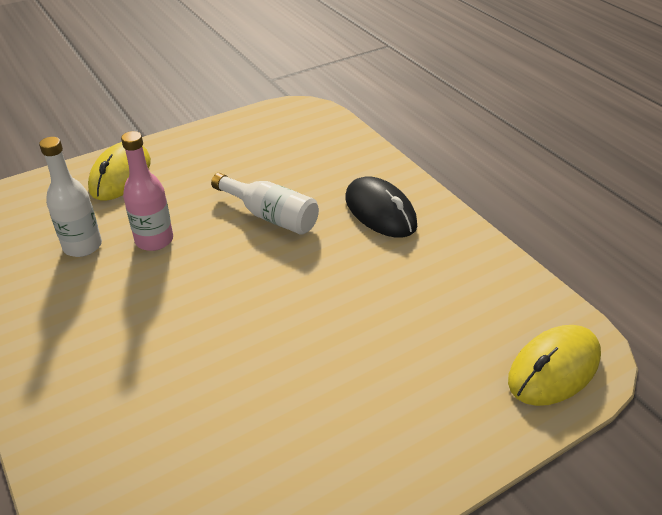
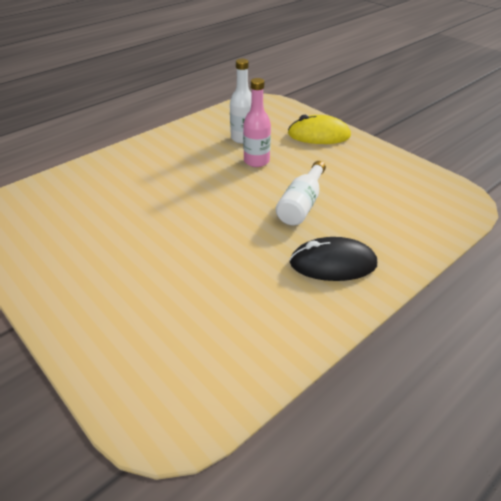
camera: 80 degrees right, 0 degrees up
black mouse [345,176,417,238] -> black mouse turned 45 degrees clockwise [290,237,377,281]
yellow mouse [508,325,601,406] -> none

